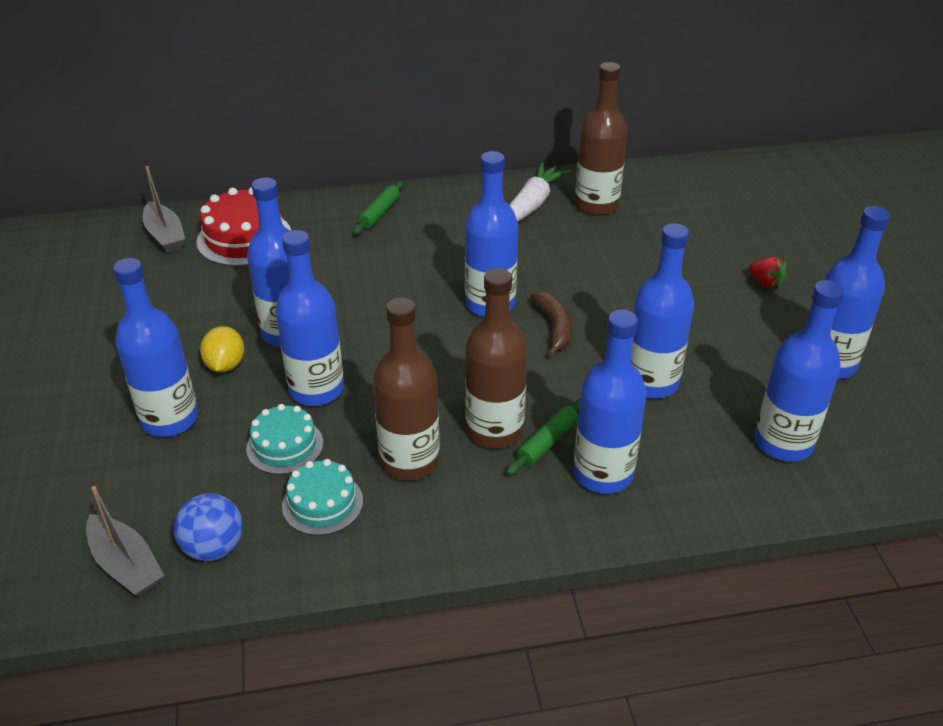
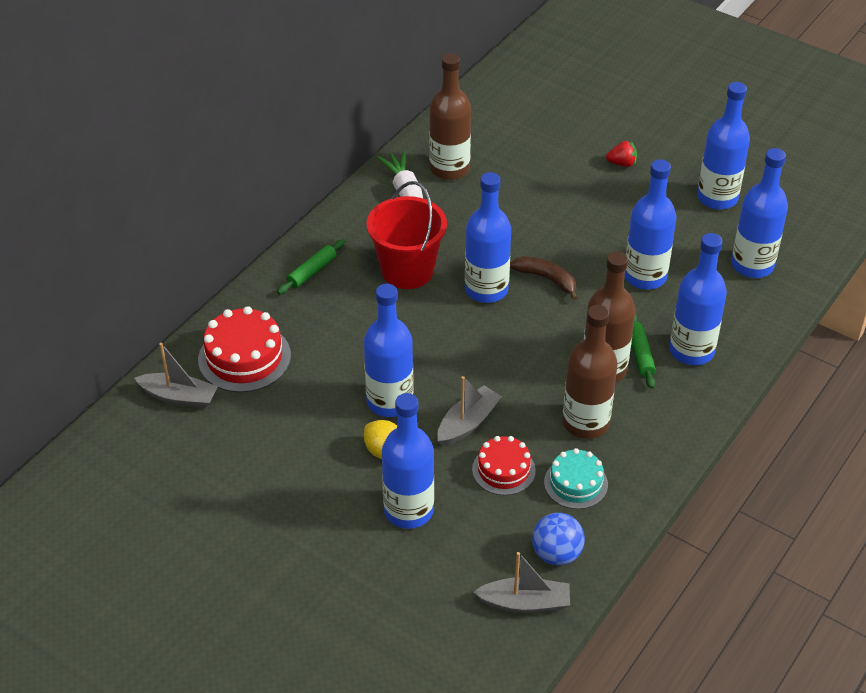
camera: 45 degrees left, 5 degrees up
turquoise cake [246,404,323,475] -> red cake [472,436,536,495]
blue bottle [275,230,344,406] -> grey boat [437,376,502,446]
green rolling pin [353,181,404,235] -> green rolling pin turned 60 degrees clockwise [277,239,345,294]
none -> red bucket [367,181,447,289]

